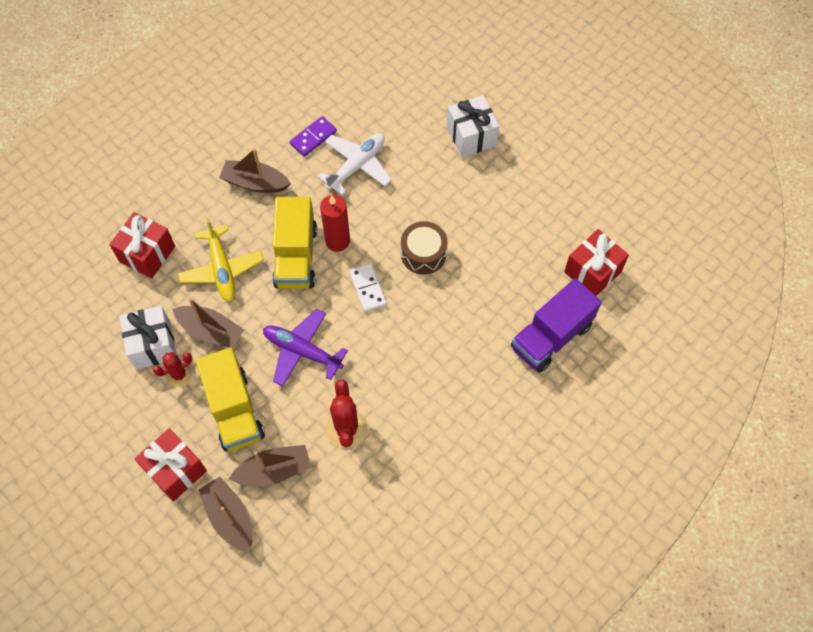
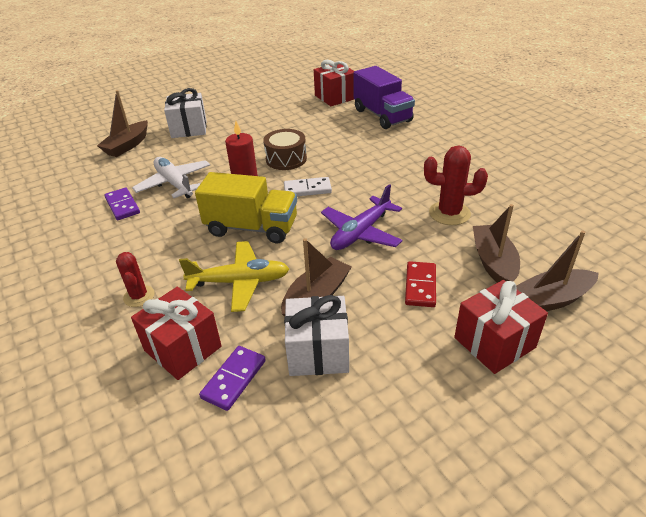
camera: 75 degrees left, 25 degrees down
red cactus [153,352,192,387] -> red cactus moved to [116,252,155,307]
yellow truck [196,347,265,452] -> red domino [405,261,436,307]
brown boat [219,148,291,193] -> brown boat moved to [97,90,148,157]
none -> purple domino [199,346,266,411]

